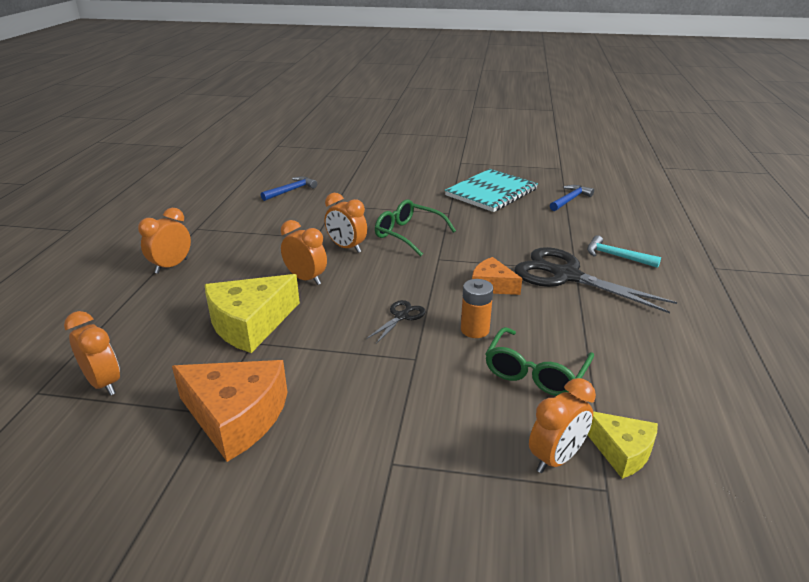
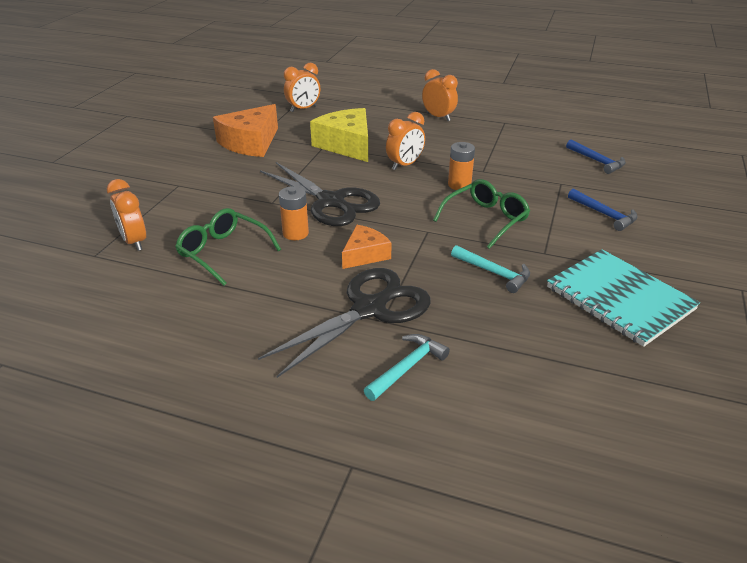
camera: 100 degrees right, 5 degrees up
orange clock [325,193,367,253] -> orange battery [448,142,475,190]
black scissors [366,300,426,344] -> black scissors [260,162,380,226], size x2.23
blue hammer [550,185,594,211] -> blue hammer moved to [568,189,638,231]
yellow cheese [588,411,658,479] -> none
none -> turquoise hammer [451,245,530,293]

